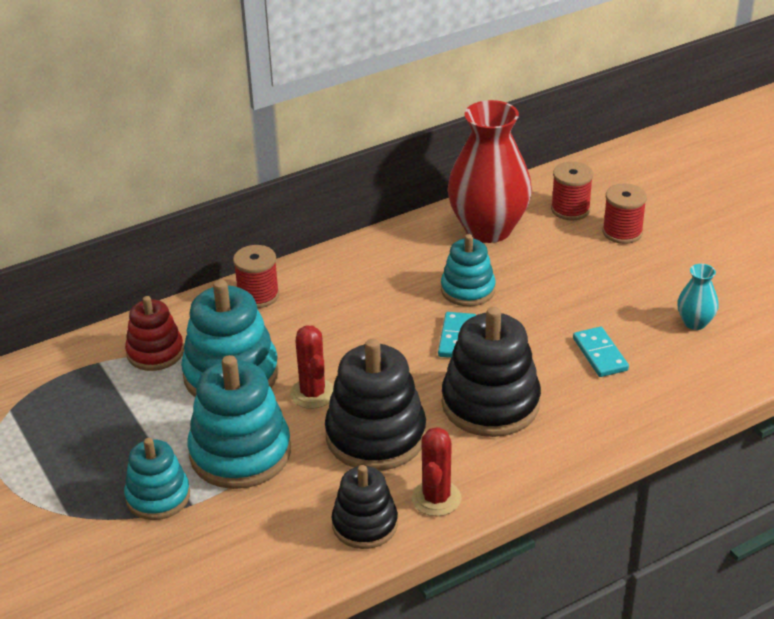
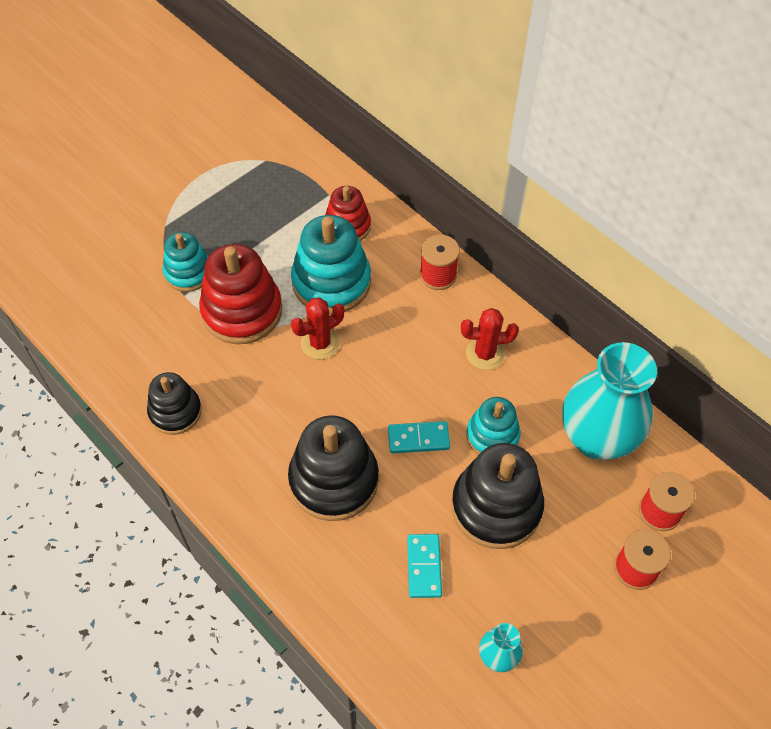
camera: 75 degrees right, 20 degrees up
turquoise stacking toy [187,355,291,489] -> red stacking toy [199,244,282,344]
black stacking toy [325,339,426,471] -> black stacking toy moved to [452,443,544,549]
red cactus [412,427,461,516] -> red cactus moved to [461,308,519,370]
red vase [447,100,532,243] -> turquoise vase [562,342,657,460]
turquoise domino [573,327,629,377] -> turquoise domino turned 60 degrees counterclockwise [407,534,442,598]

